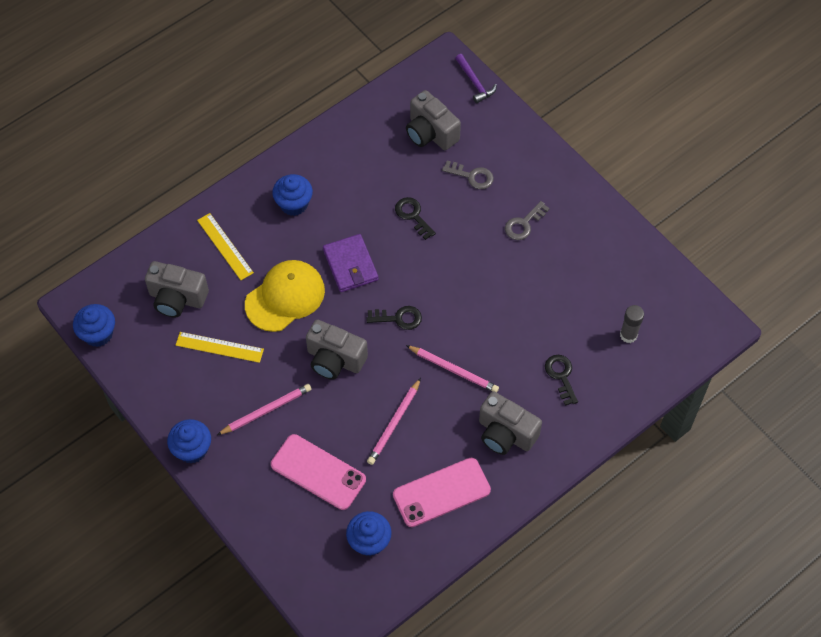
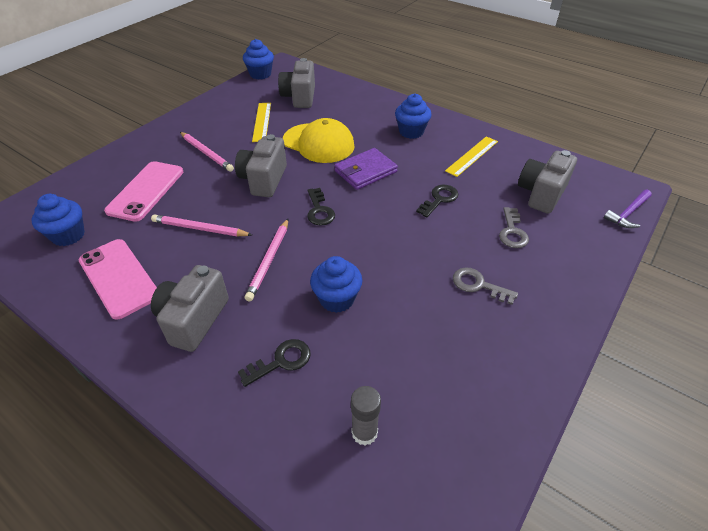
camera: 75 degrees right, 15 degrees down
blue cupcake [167,419,211,463] -> blue cupcake moved to [310,256,362,313]
yellow ruler [197,213,254,280] -> yellow ruler moved to [445,137,498,177]

